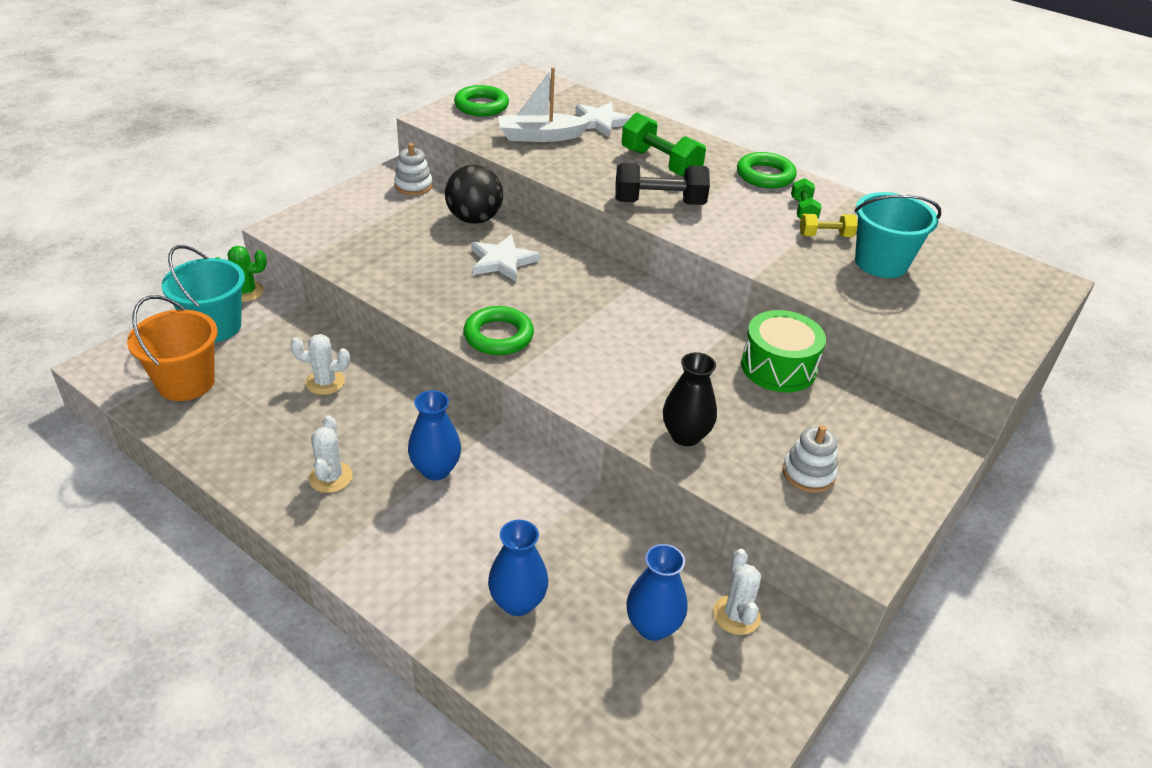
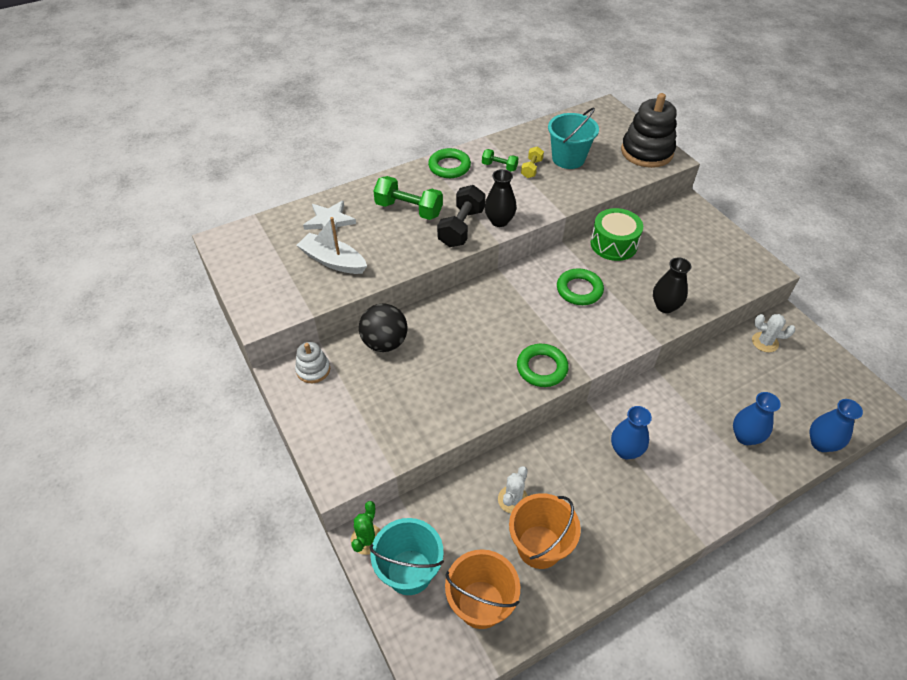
camera: 65 degrees left, 10 degrees up
white cactus [309,415,353,493] -> none
green ring [454,85,509,116] -> green ring moved to [557,268,604,305]
white star [471,235,540,282] -> none
white boat [498,67,591,142] -> white boat turned 105 degrees clockwise [297,217,367,274]
green dumbbell [622,113,706,177] -> green dumbbell turned 45 degrees clockwise [373,176,443,220]
blue vase [626,544,687,641] -> blue vase moved to [810,399,863,452]
white stacking toy [782,425,838,493] -> none
none -> black vase [485,169,517,227]
none -> orange bucket [509,493,581,569]
none -> black stacking toy [621,93,677,168]

